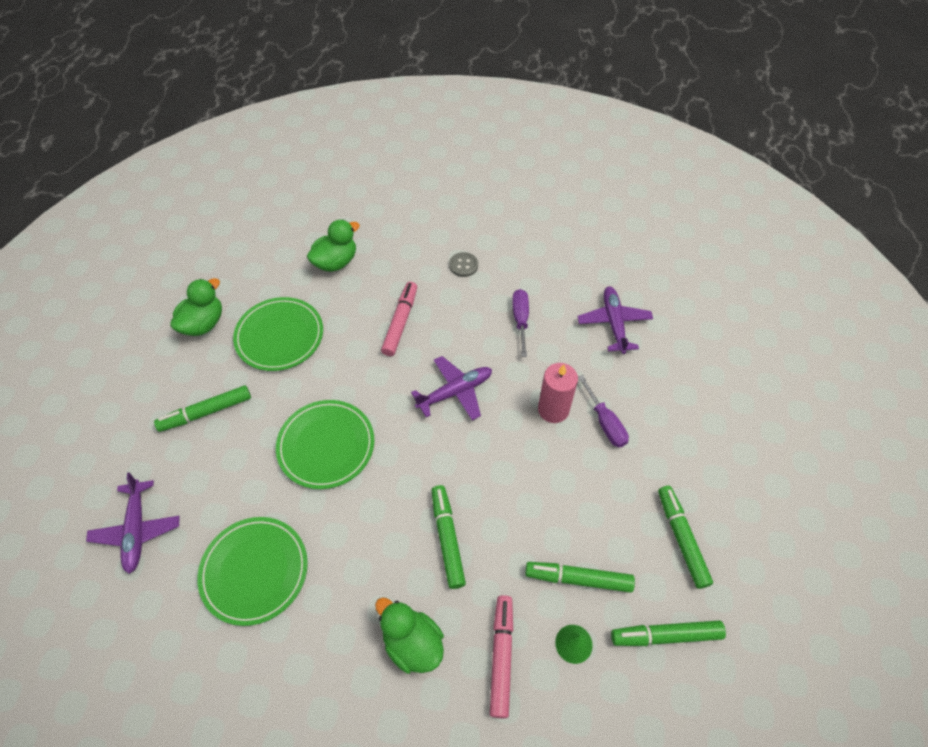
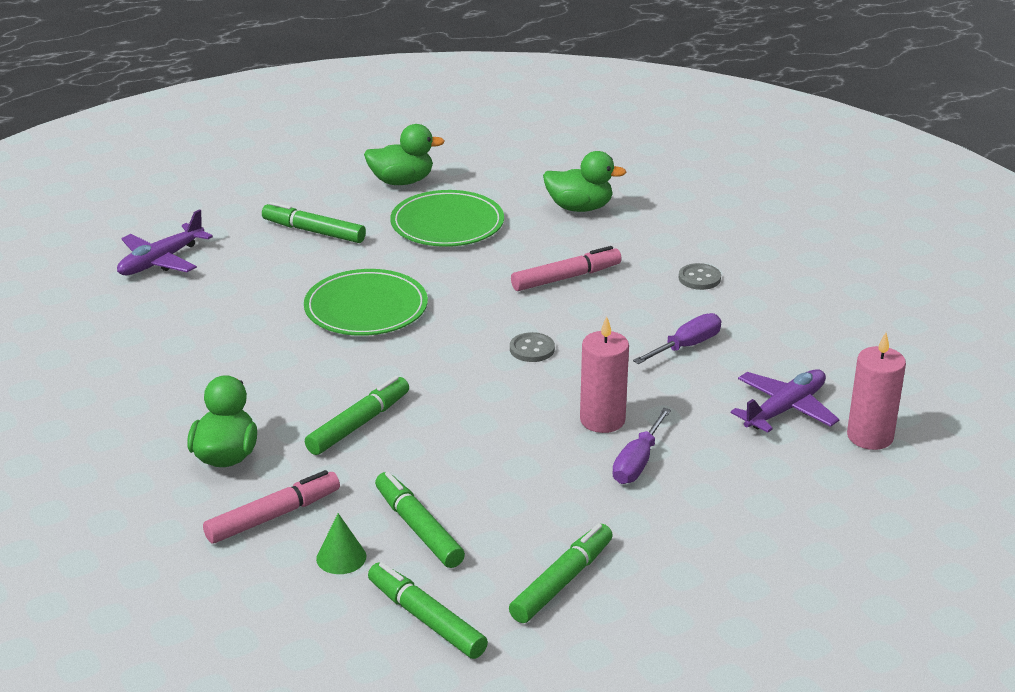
camera: 50 degrees right, 25 degrees down
green plate [197,517,308,626] -> none
purple plane [411,356,492,420] -> grey button [510,332,555,362]
none -> pink candle [847,333,906,450]

